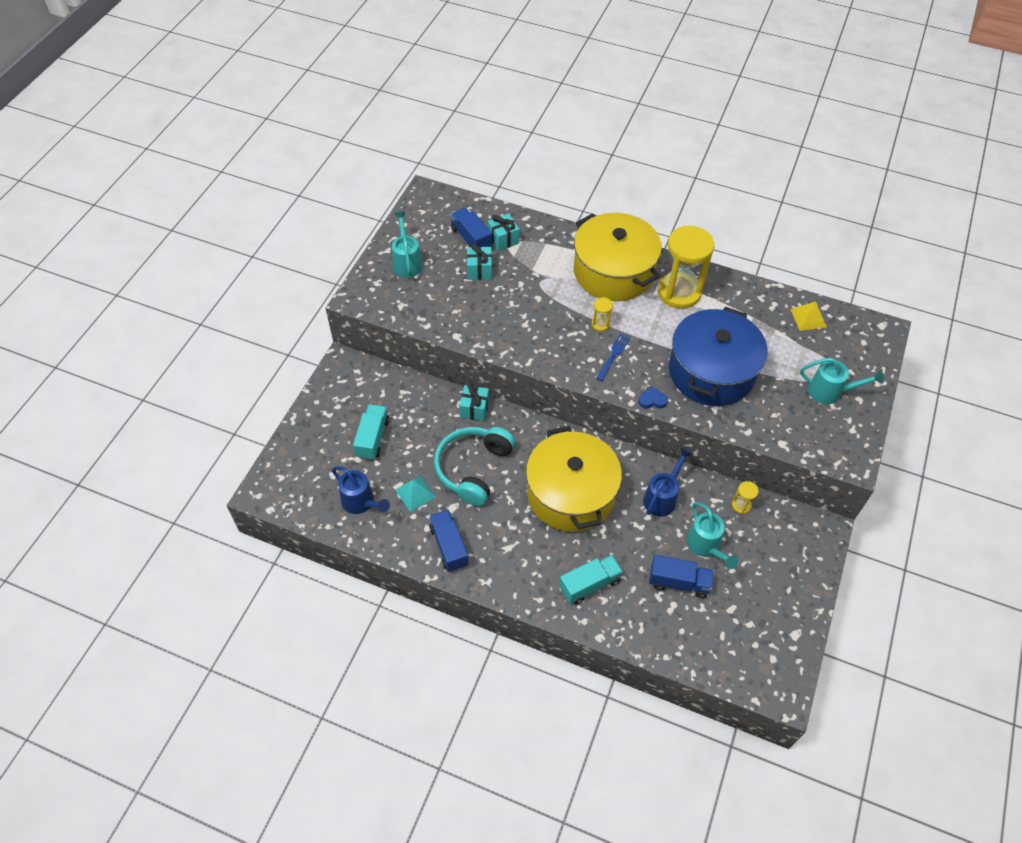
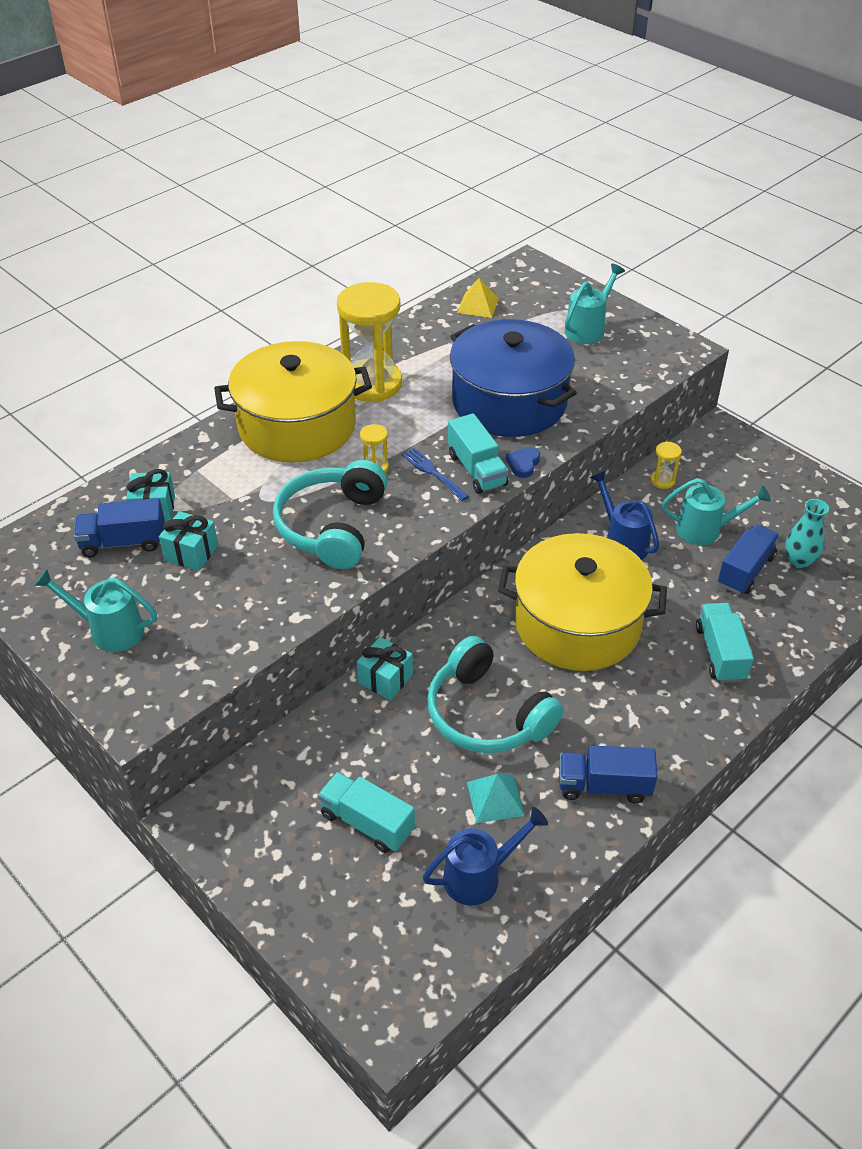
camera: 65 degrees left, 10 degrees down
none -> turquoise headphones [273,460,387,569]
none -> turquoise truck [448,413,509,494]
none -> turquoise vase [785,499,829,568]

